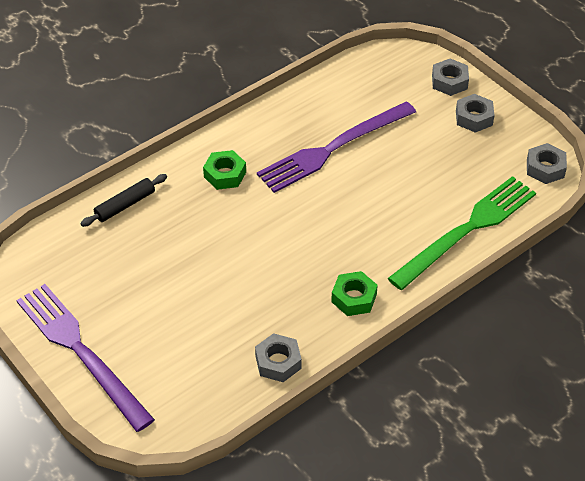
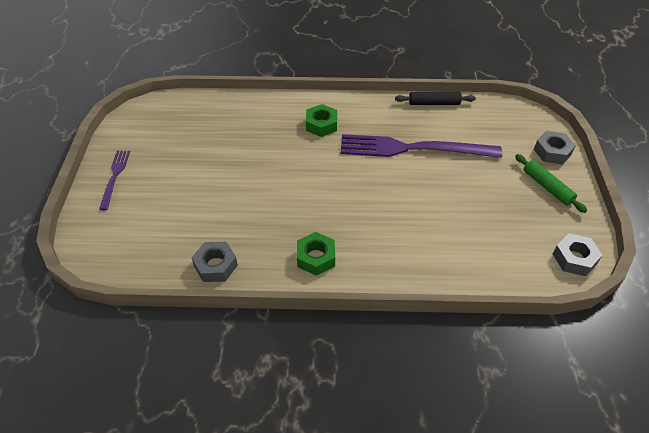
camera: 40 degrees right, 0 degrees up
purple fork [16,284,155,432] -> purple fork [99,151,130,210], size x0.49
black rolling pin [80,174,167,227] -> black rolling pin moved to [395,92,476,105]
green fork [388,176,536,290] -> none
grey nut [456,94,495,133] -> green rolling pin [515,154,587,213]

